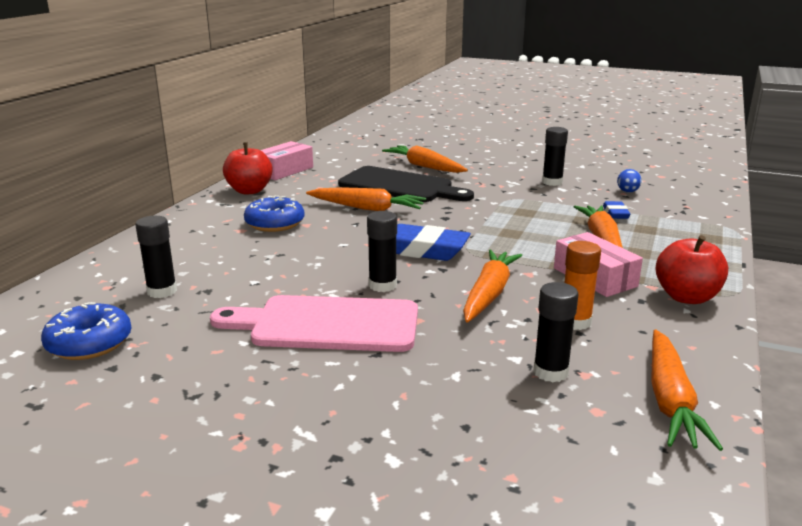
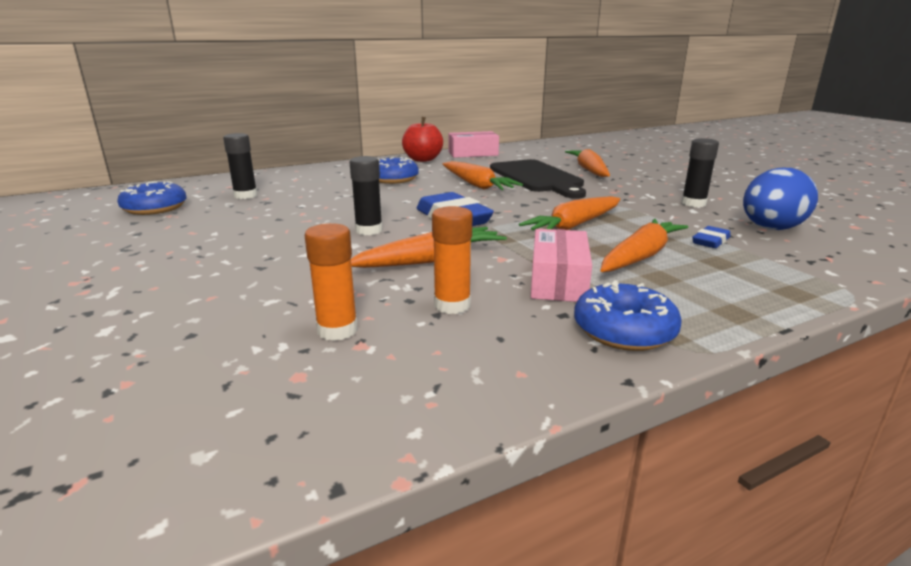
camera: 40 degrees right, 0 degrees up
pink cutting board [210,295,418,352] -> none
black glue stick [533,282,578,382] -> orange glue stick [304,223,358,341]
blue egg [617,169,642,193] -> blue egg [743,168,818,230], size x2.08
orange carrot [651,330,723,451] -> orange carrot moved to [519,196,620,230]
red apple [656,235,728,304] -> blue donut [574,280,682,351]

